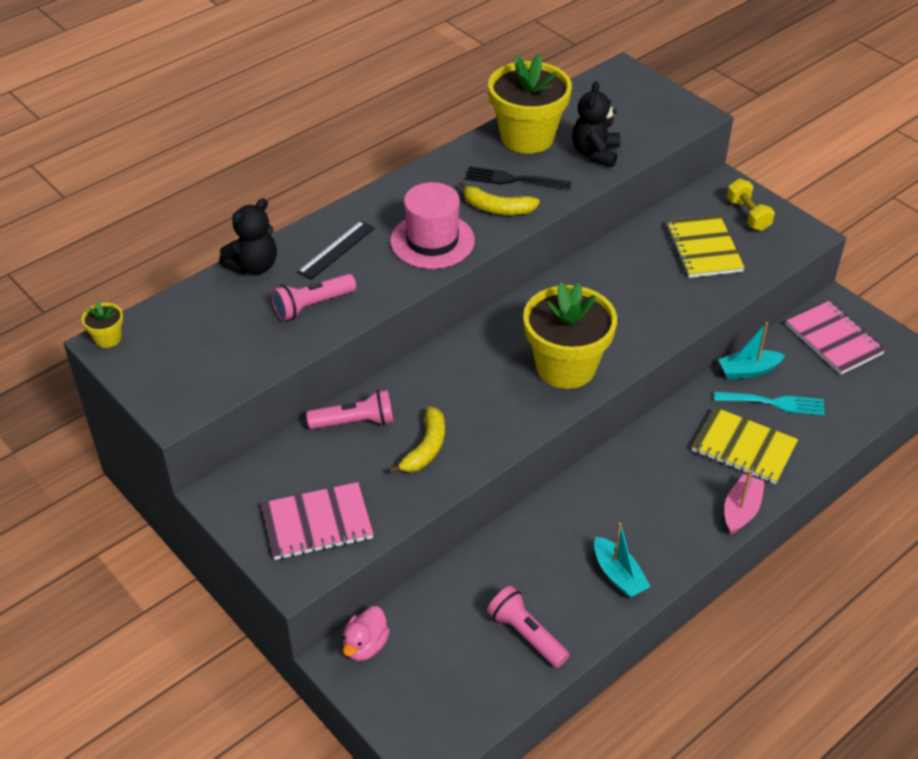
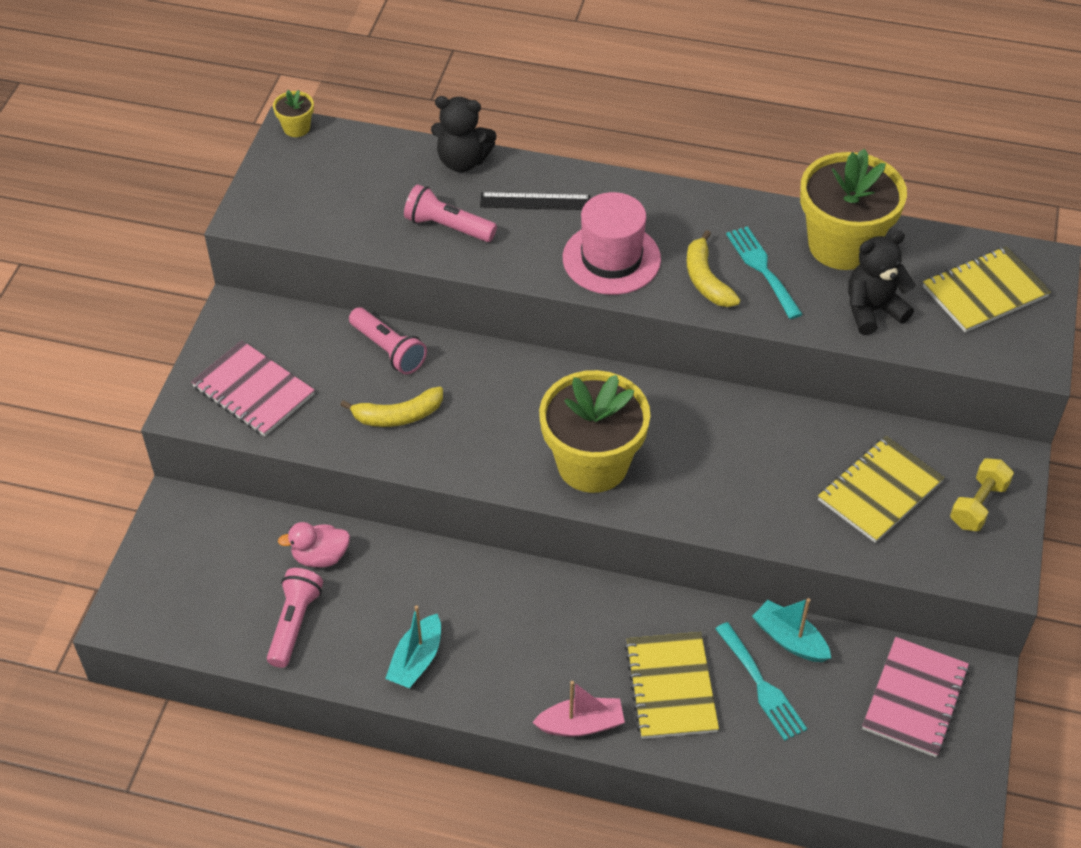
camera: 55 degrees right, 5 degrees up
pink duck [343,606,390,661] -> pink duck moved to [278,522,350,568]
black fork [465,166,571,190] -> turquoise fork [726,226,803,319]
none -> yellow notebook [923,246,1051,333]

